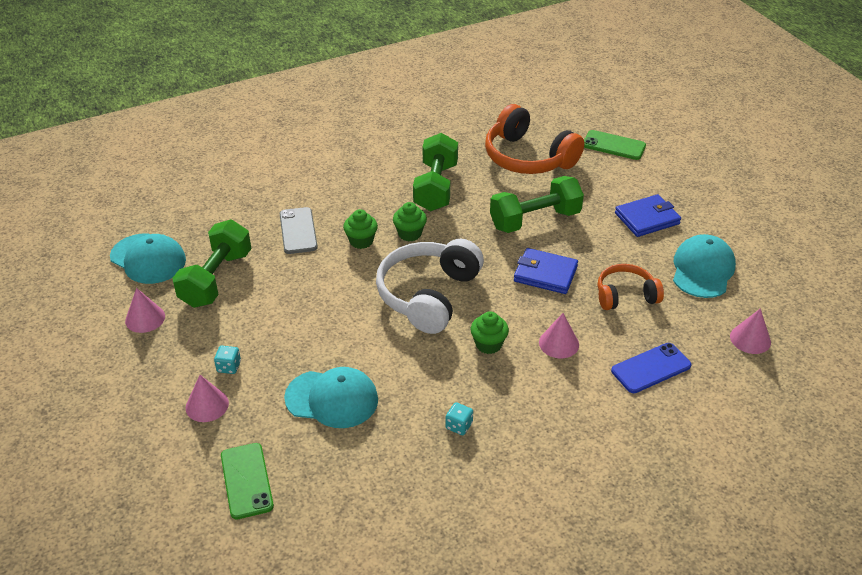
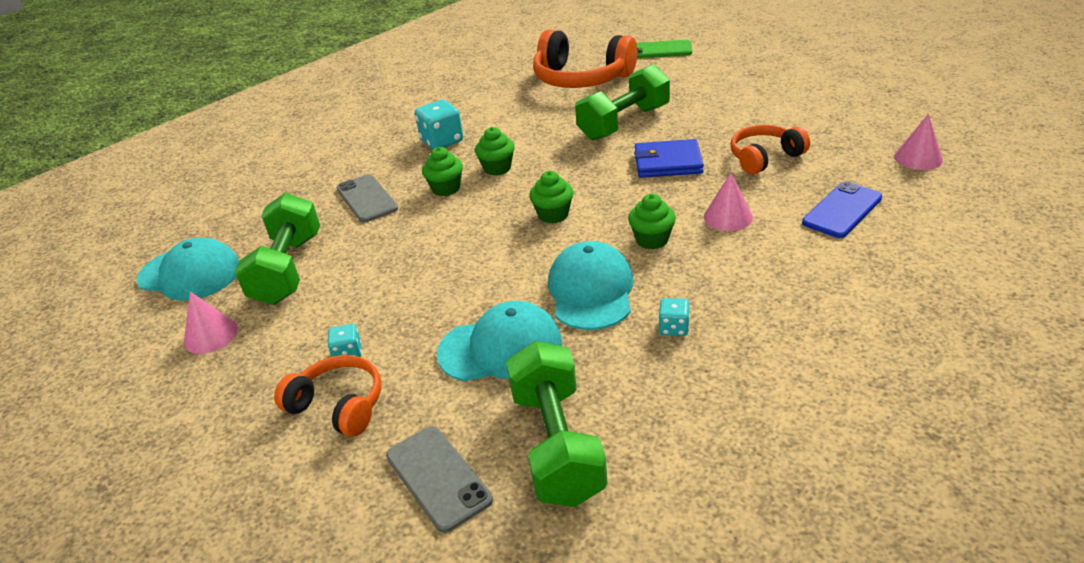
camera: 15 degrees left, 5 degrees down
pink cone [186,375,229,422] -> orange headphones [274,355,381,437]
green phone [221,443,274,519] -> grey phone [386,426,493,533]
white headphones [376,239,484,334] -> green cupcake [529,171,574,224]
green dumbbell [413,133,458,211] -> green dumbbell moved to [506,341,608,507]
blue wallet [615,194,681,237] -> none
turquoise cap [673,234,736,298] -> turquoise cap moved to [548,241,633,330]
none -> turquoise dice [415,100,463,149]

